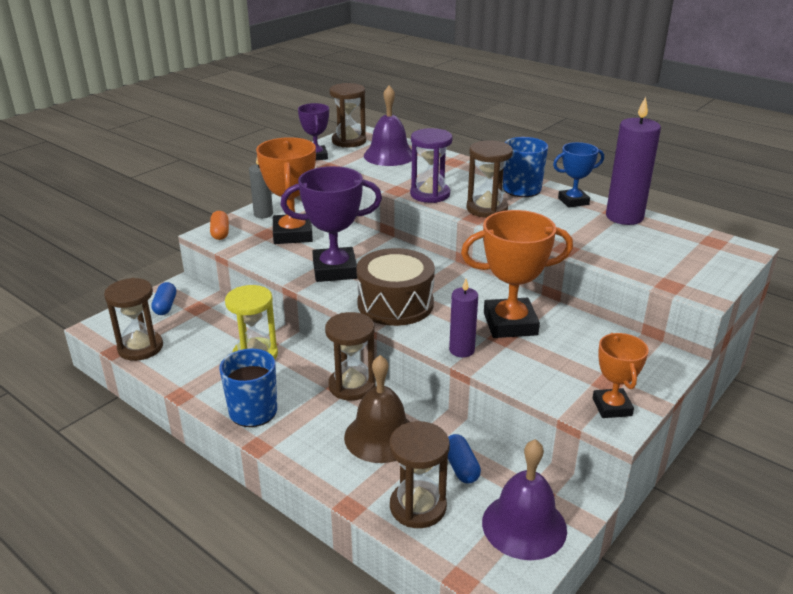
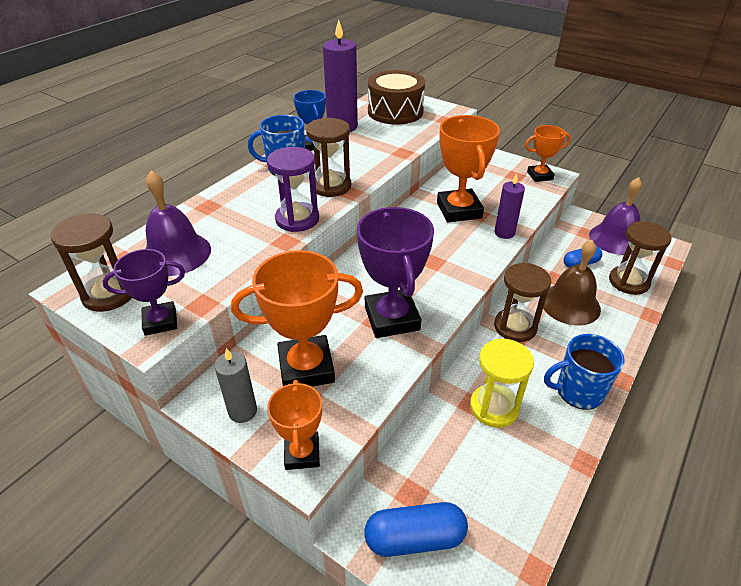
camera: 95 degrees left, 10 degrees up
brown hourglass [104,278,163,361] -> none
blue capsule [151,282,176,315] -> blue capsule [364,502,468,557], size x1.56
orange capsule [210,211,229,240] -> orange trophy [267,380,322,470]
brown drum [356,248,435,326] -> brown drum moved to [368,70,425,125]

